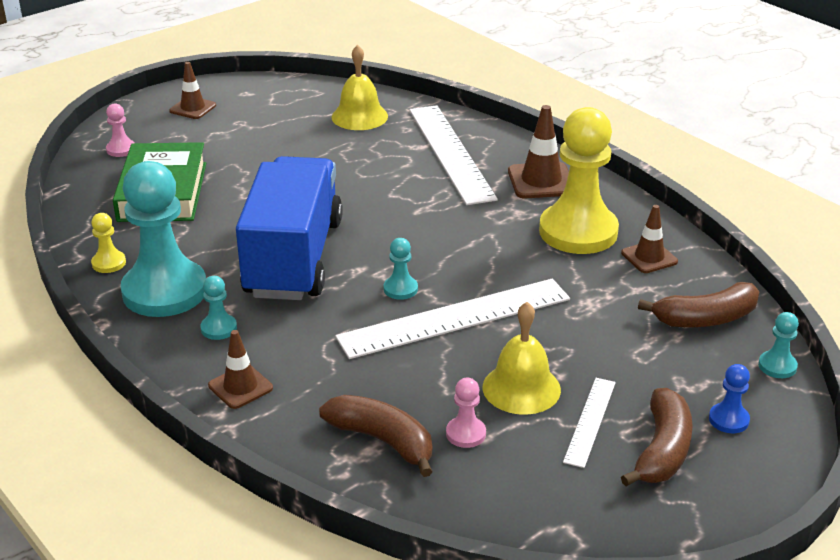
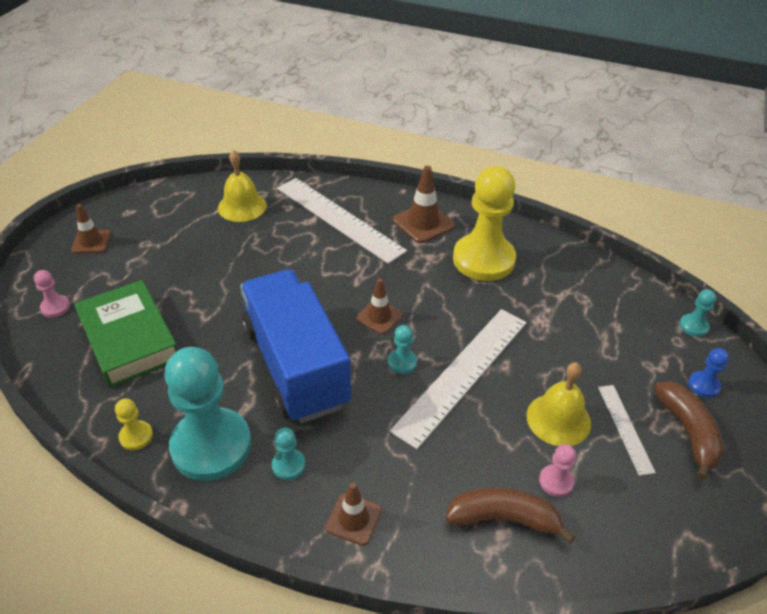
camera: 30 degrees left, 10 degrees up
brown traffic cone [621,205,678,273] -> brown traffic cone moved to [356,279,403,334]
brown banana [638,282,760,327] -> none

